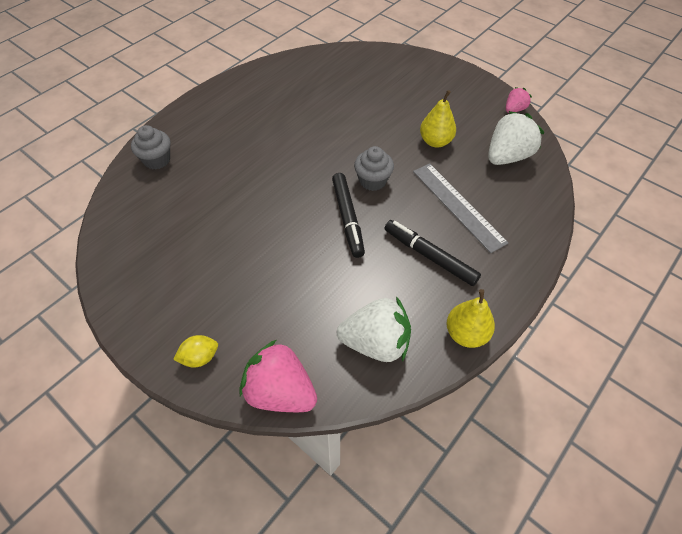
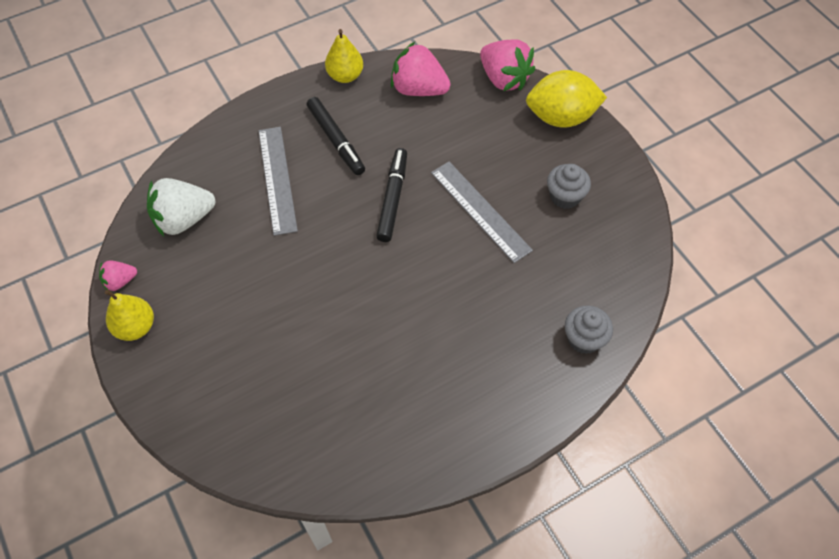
camera: 160 degrees left, 5 degrees up
yellow lemon [173,335,218,367] -> yellow lemon [526,70,607,128], size x2.16
white strawberry [337,297,411,362] -> pink strawberry [391,42,451,96]
grey cupcake [354,146,394,191] -> grey cupcake moved to [547,164,591,209]
yellow pear [420,90,456,148] -> yellow pear moved to [105,289,154,341]
none -> grey ruler [431,161,533,263]

